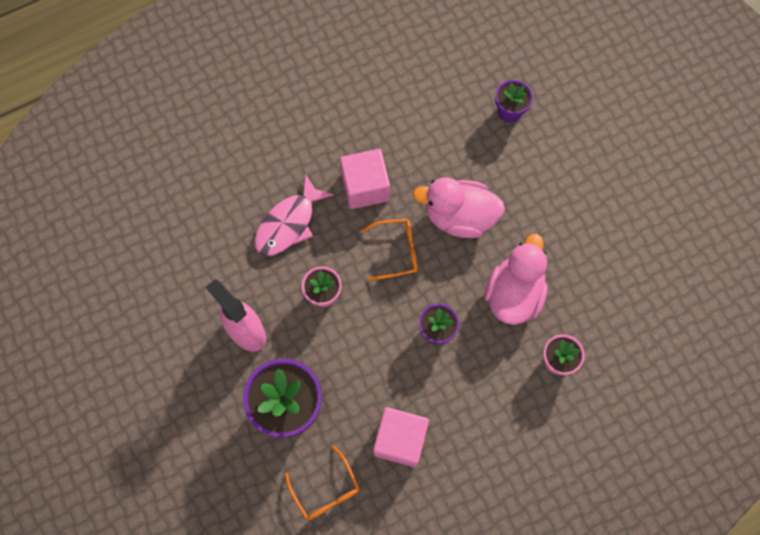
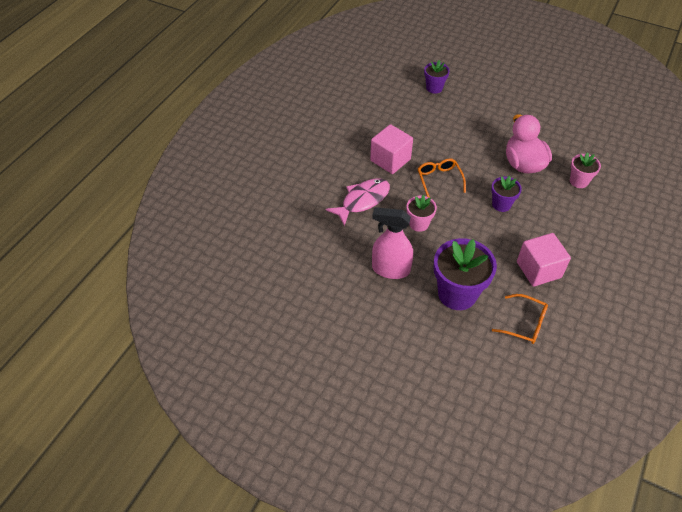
camera: 35 degrees left, 20 degrees down
pink fish [254,174,334,256] -> pink fish turned 135 degrees counterclockwise [326,178,390,226]
orange glasses [361,218,418,281] -> orange glasses turned 60 degrees counterclockwise [418,158,466,198]
pink duck [413,177,505,238] -> none

